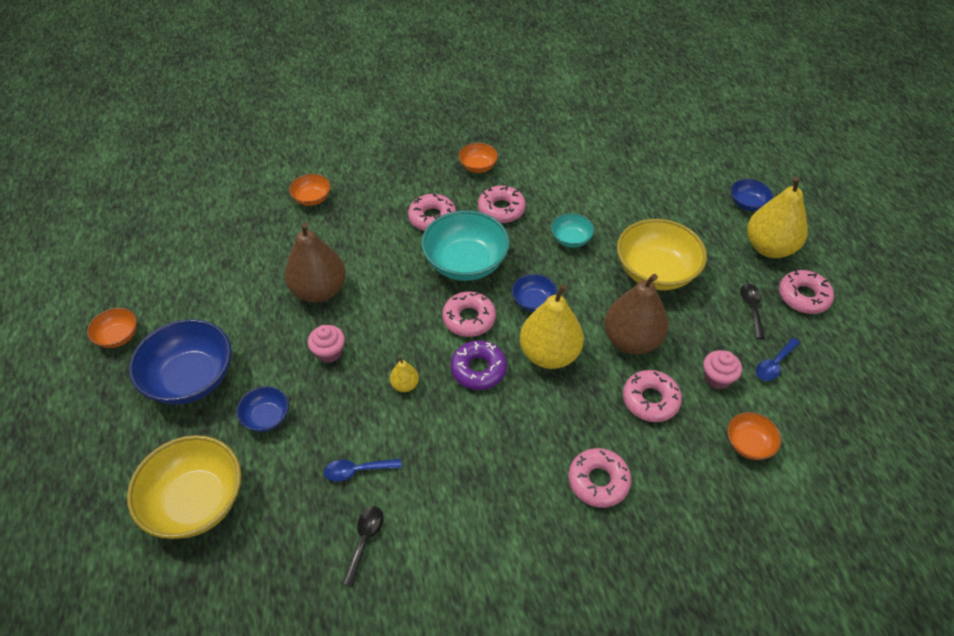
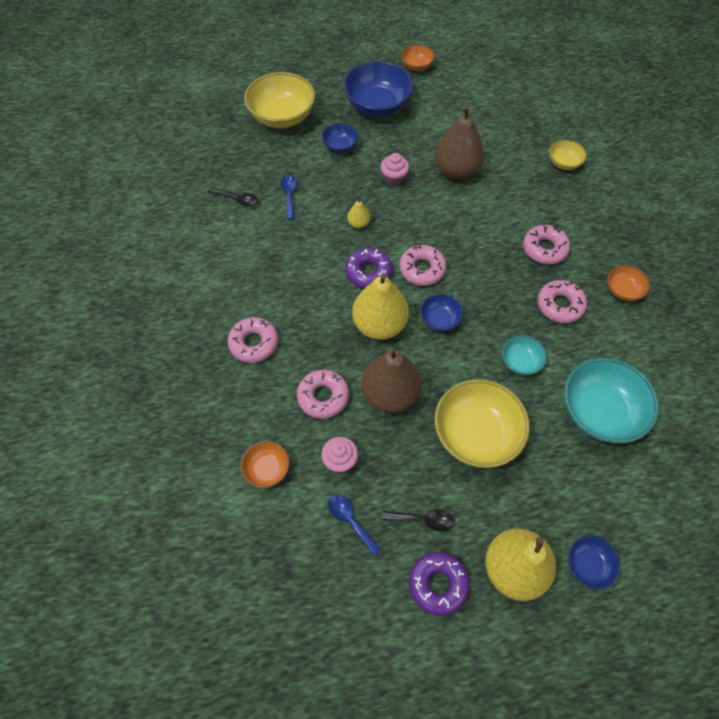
camera: 95 degrees right, 10 degrees up
orange bowl [289,174,331,206] -> yellow bowl [549,140,587,170]
turquoise bowl [421,210,510,281] -> turquoise bowl moved to [564,358,659,443]
pink donut [779,270,834,314] -> purple donut [409,552,469,616]

